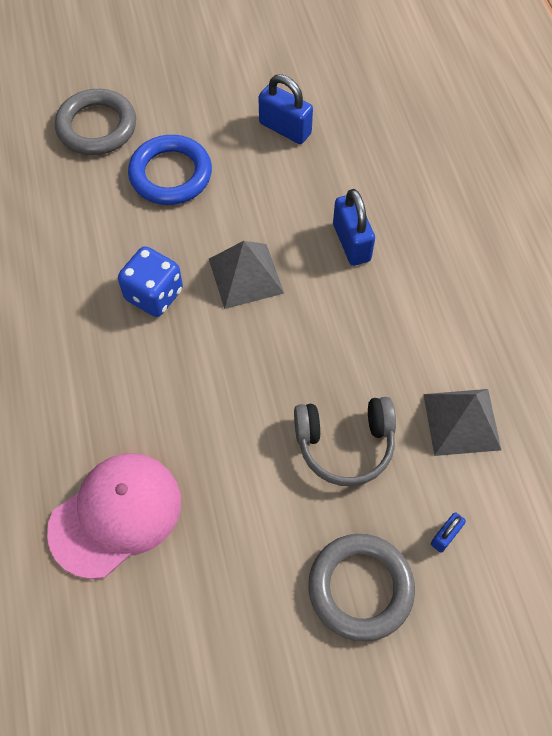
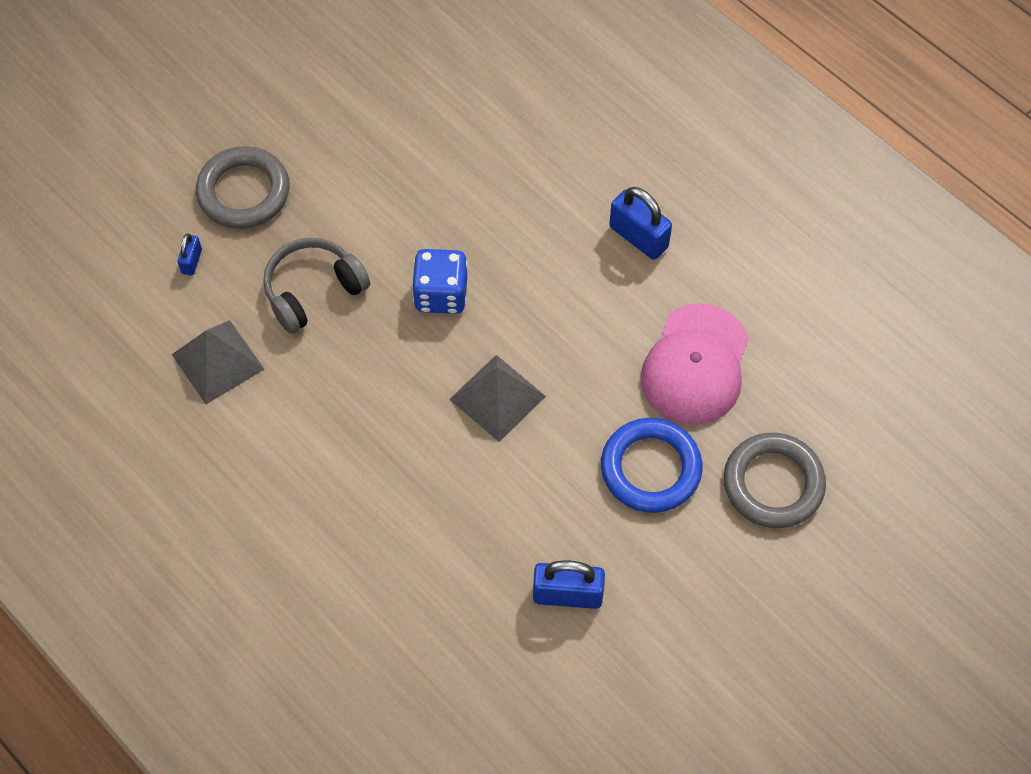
camera: 150 degrees right, 0 degrees up
pink cap [47,453,181,579] -> pink cap moved to [641,303,749,425]
blue dice [118,246,183,317] -> blue dice moved to [412,249,468,314]
blue padlock [333,189,375,266] -> blue padlock moved to [609,187,672,260]

